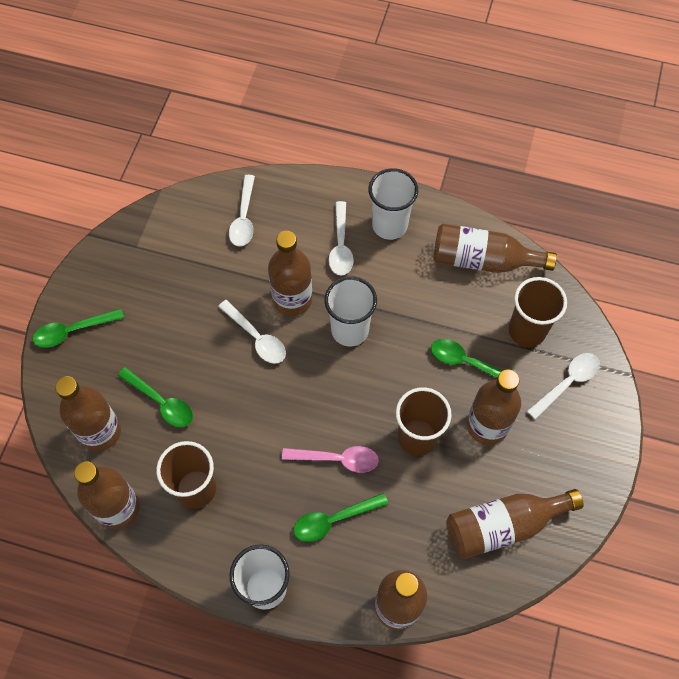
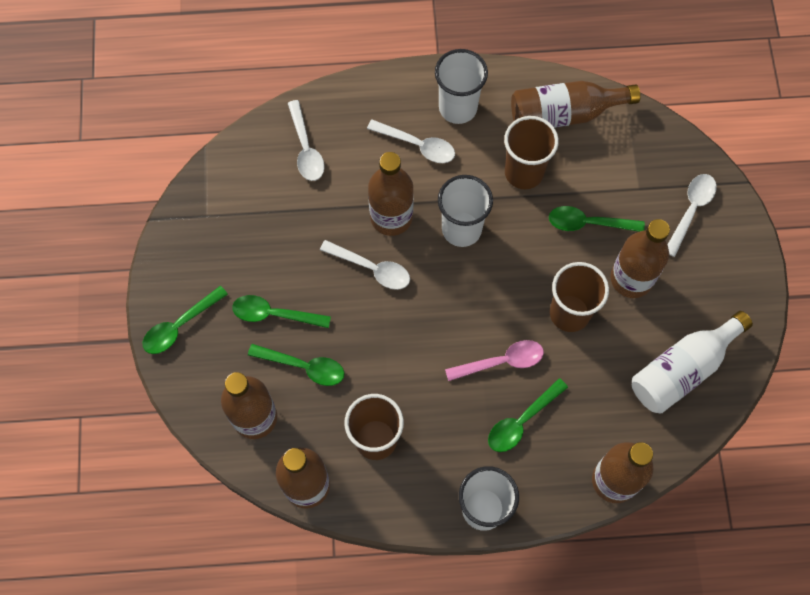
camera: 20 degrees left, 5 degrees up
white spoon [329,201,354,276] -> white spoon turned 45 degrees counterclockwise [367,120,455,163]
brown bottle [446,489,584,559] -> white bottle [632,311,753,414]
brown cup [509,277,567,347] -> brown cup moved to [504,116,559,189]
none -> green spoon [232,295,331,328]

